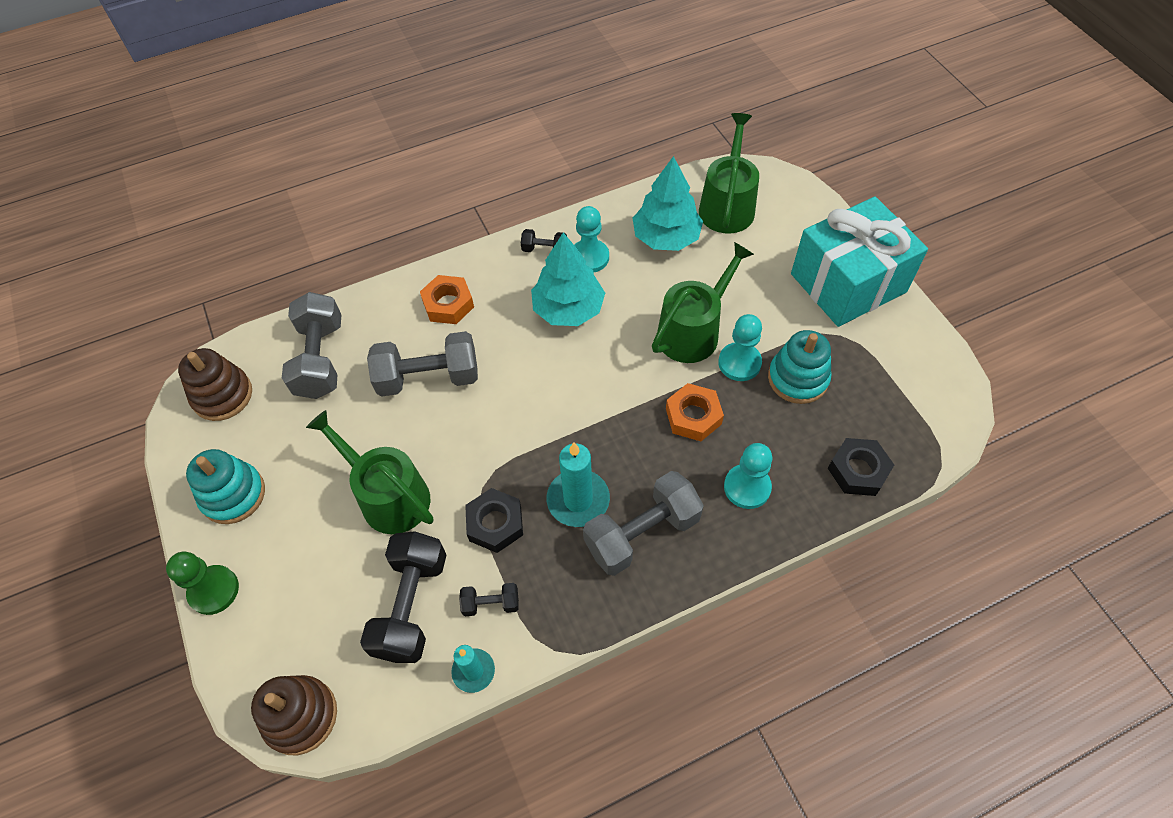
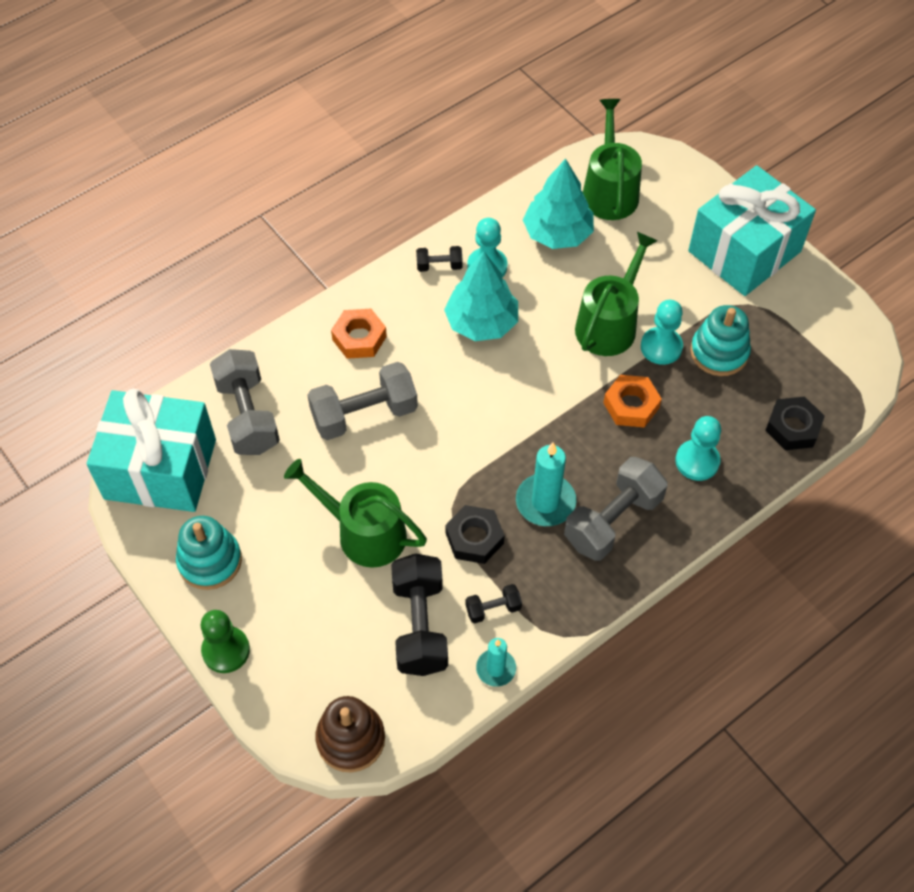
camera: 15 degrees left, 0 degrees up
brown stacking toy [178,348,252,421] -> turquoise gift [87,389,216,512]

